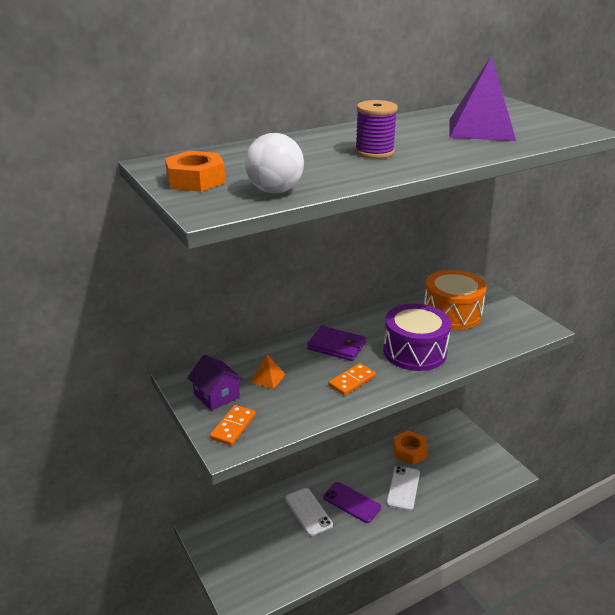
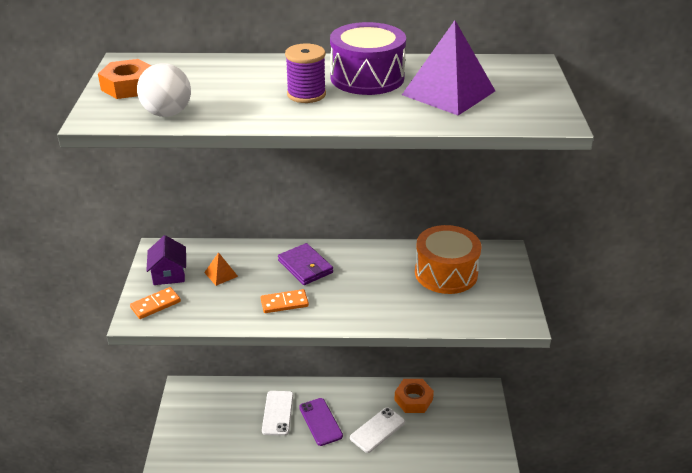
camera: 30 degrees right, 5 degrees up
purple drum [383,304,451,371] -> purple drum moved to [330,22,406,95]

